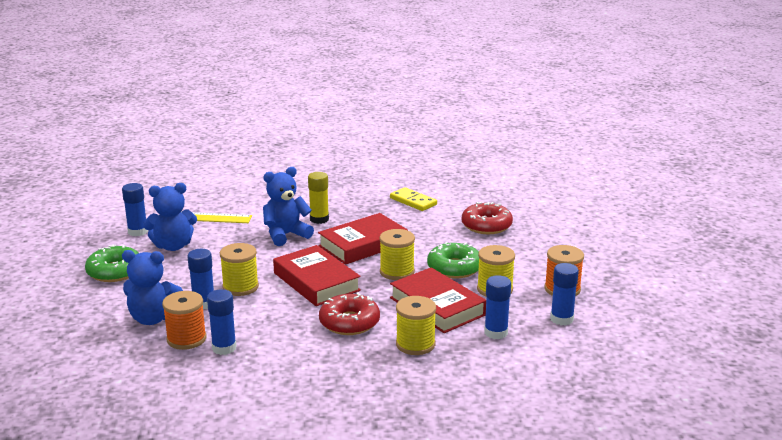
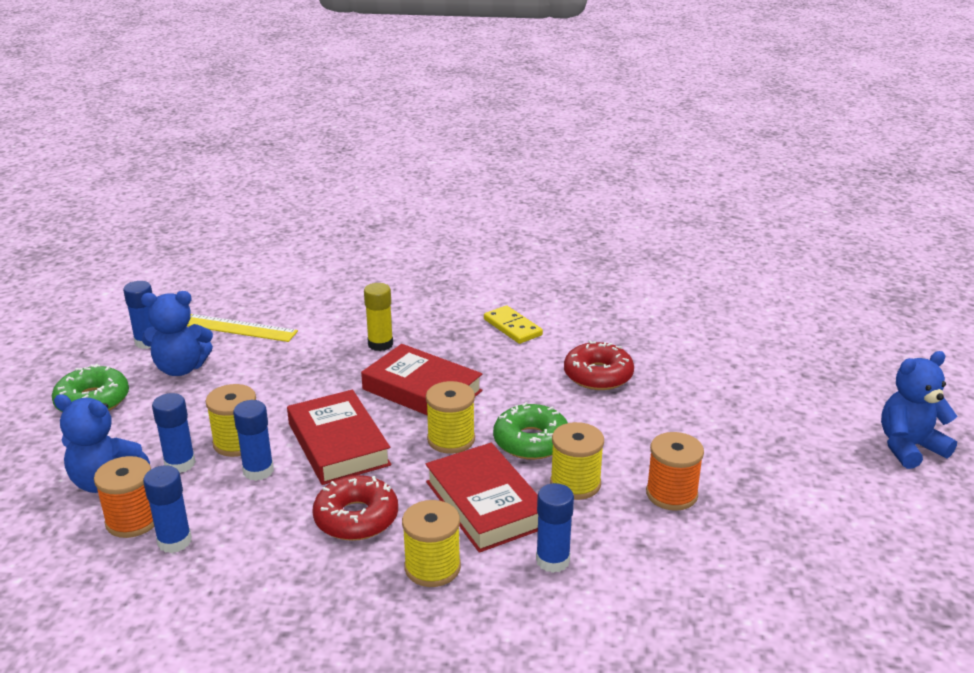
camera: 10 degrees right, 5 degrees up
blue teddy bear [263,167,314,246] -> blue teddy bear moved to [881,351,957,469]
red book [318,213,408,265] -> red book turned 60 degrees clockwise [361,344,483,415]
blue glue stick [550,263,579,326] -> blue glue stick moved to [233,400,274,481]

